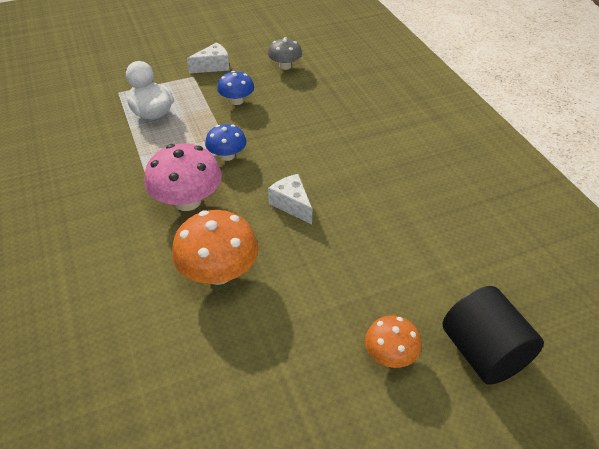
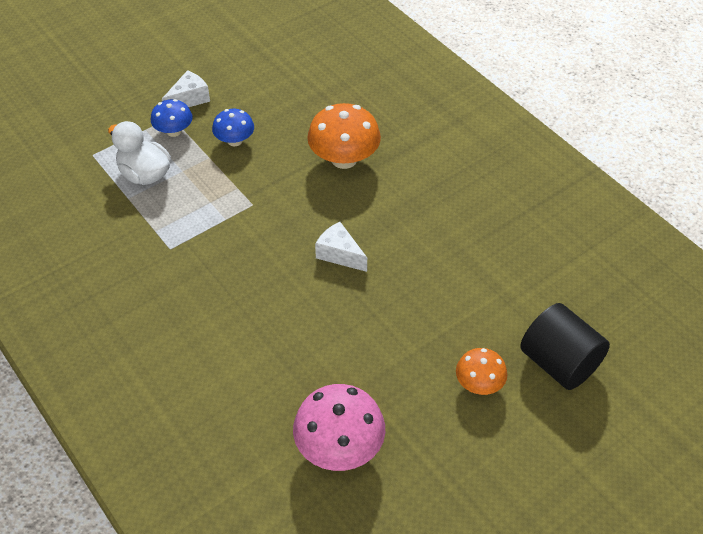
camera: 15 degrees left, 5 degrees up
pink mushroom [144,143,222,211] -> pink mushroom moved to [293,384,385,471]
orange mushroom [172,210,258,285] -> orange mushroom moved to [307,103,381,169]
blue mushroom [205,124,247,161] -> blue mushroom moved to [151,99,193,137]
grey mushroom [268,37,302,70] -> none

